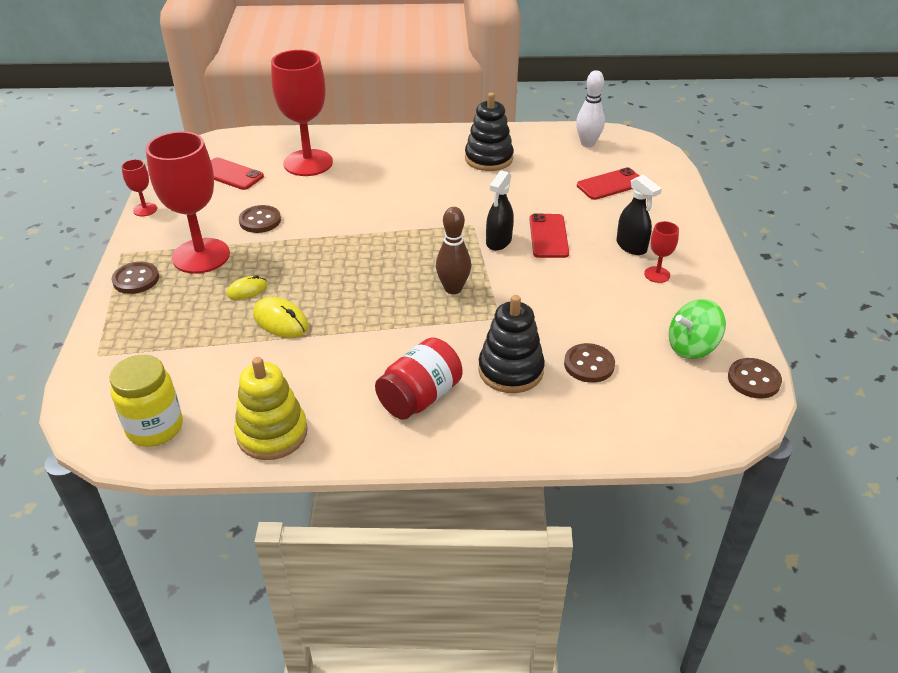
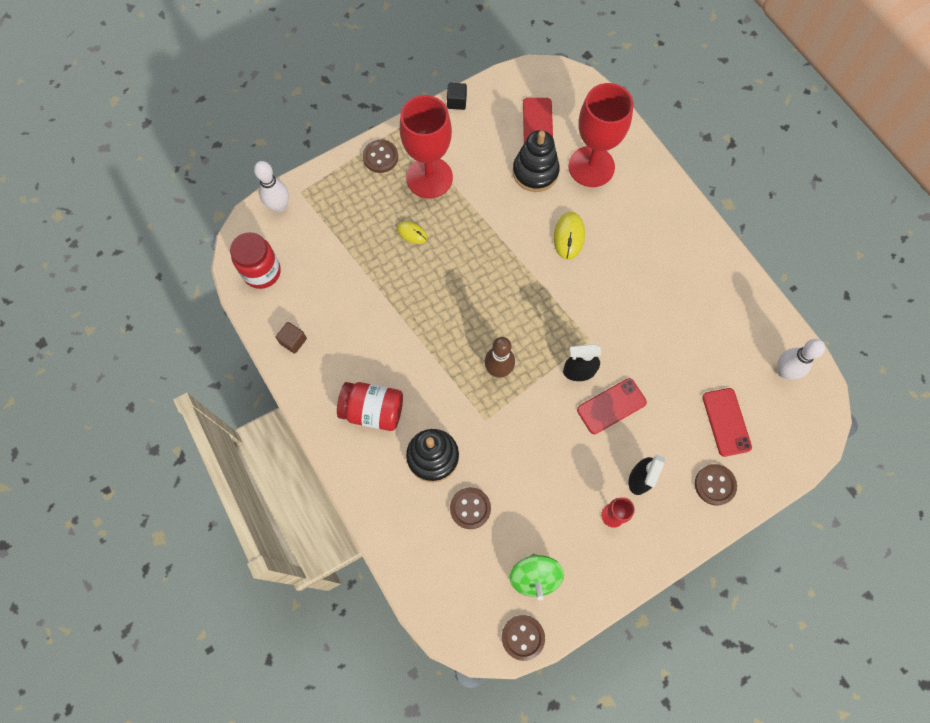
camera: 60 degrees right, 30 degrees up
yellow jar [110,355,183,447] -> red jar [230,232,281,289]
red goblet [121,159,157,216] -> black cube [447,83,467,110]
yellow stacking toy [234,357,308,460] -> brown cube [276,322,307,354]
brown button [239,205,281,233] -> brown button moved to [695,464,737,506]
yellow mouse [253,297,309,338] -> yellow mouse moved to [554,212,585,260]
black stacking toy [465,92,514,171] -> black stacking toy moved to [513,130,560,192]
red phone [577,167,639,200] -> red phone turned 45 degrees clockwise [702,388,752,457]
green spinning top [669,299,726,359] -> green spinning top turned 135 degrees counterclockwise [509,554,564,600]
none -> white bowling pin [254,161,289,212]

